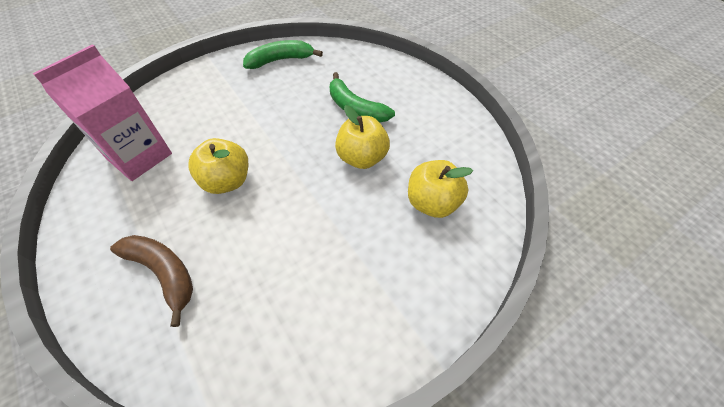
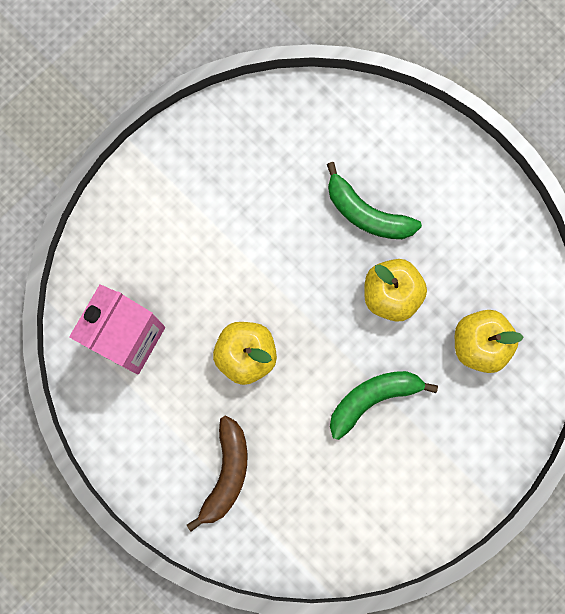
camera: 10 degrees left, 25 degrees up
brown banana [110,235,193,327] -> brown banana turned 75 degrees clockwise [187,415,247,531]
green banana [243,40,323,69] -> green banana moved to [330,371,438,440]

